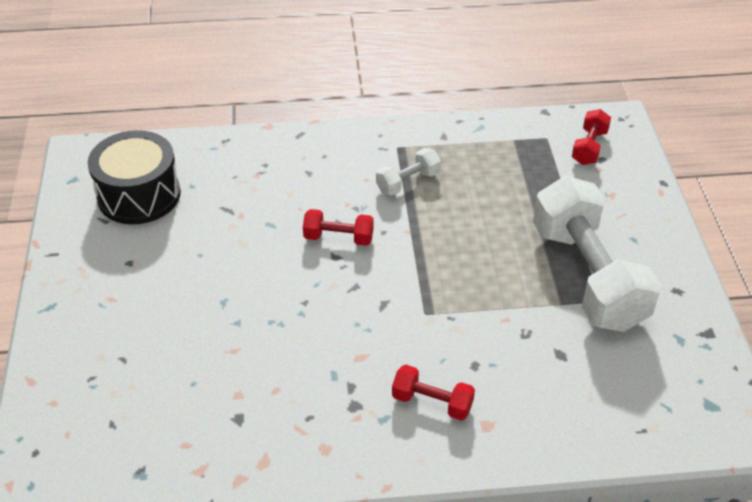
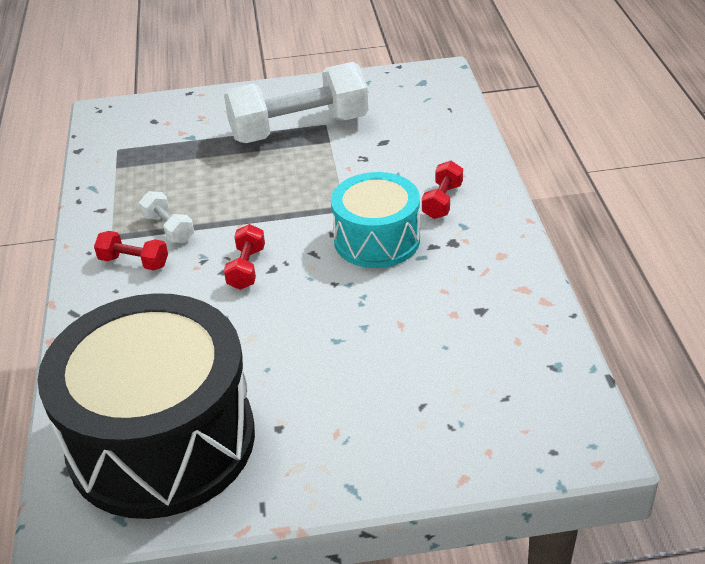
camera: 90 degrees left, 5 degrees down
black drum [88,130,181,224] -> black drum [38,293,255,519], size x1.78
red dumbbell [572,109,611,165] -> red dumbbell moved to [94,231,168,270]
none -> turquoise drum [331,172,420,268]

